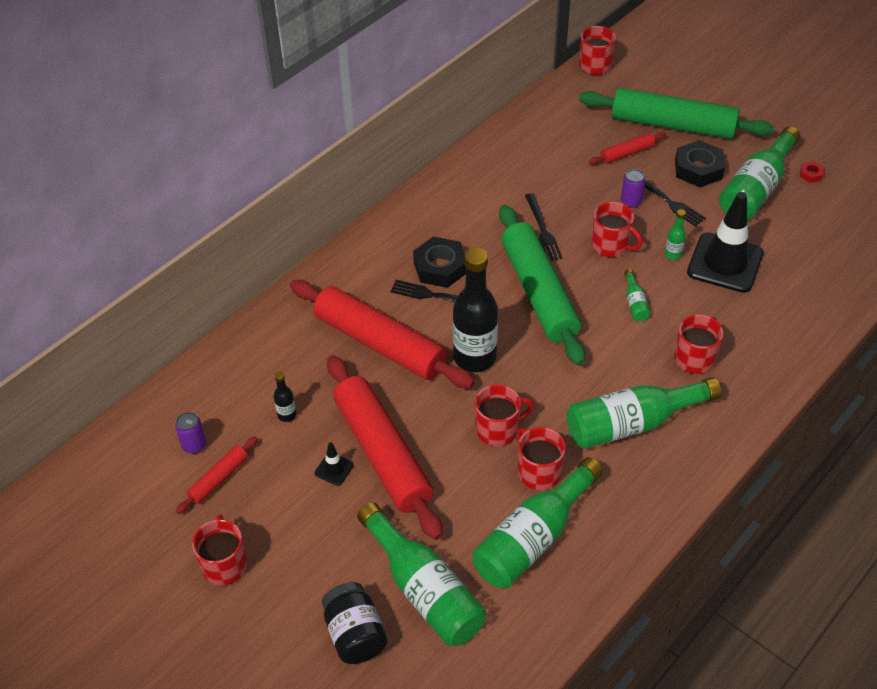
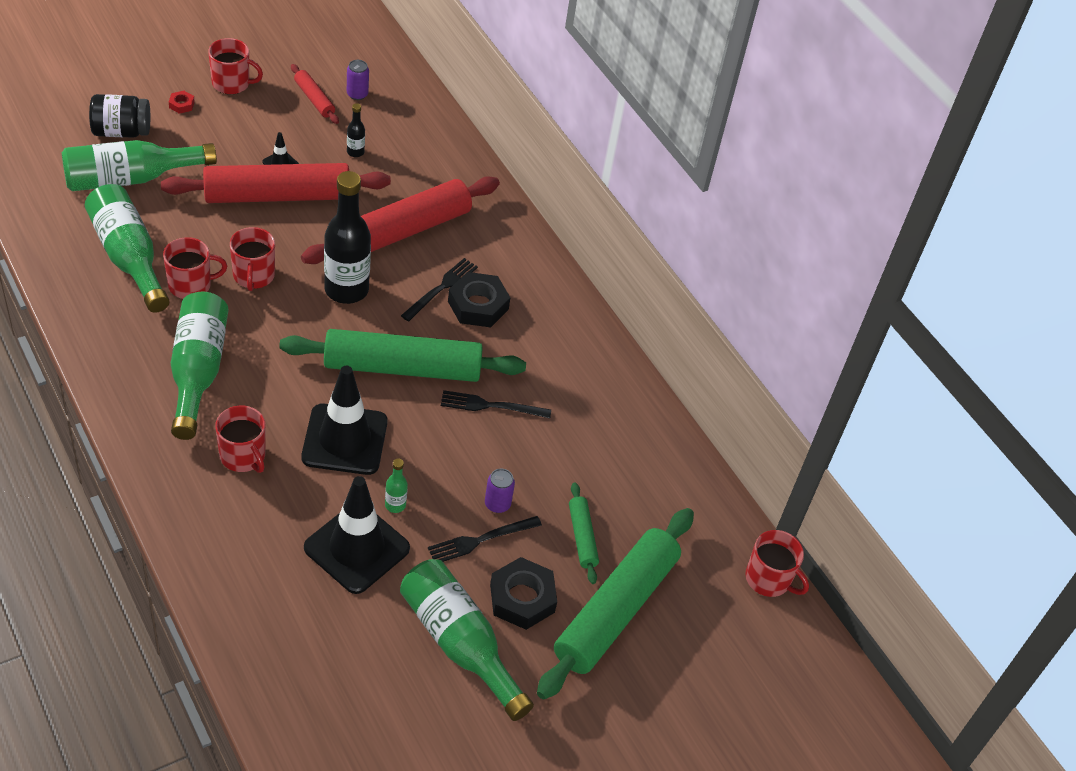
camera: 100 degrees right, 0 degrees up
red rolling pin [589,132,666,164] -> green rolling pin [569,482,599,584]
red mug [592,202,643,257] -> none
green bottle [624,269,650,321] -> black traffic cone [301,366,388,475]
red nut [800,161,824,183] -> red nut moved to [169,91,195,114]

